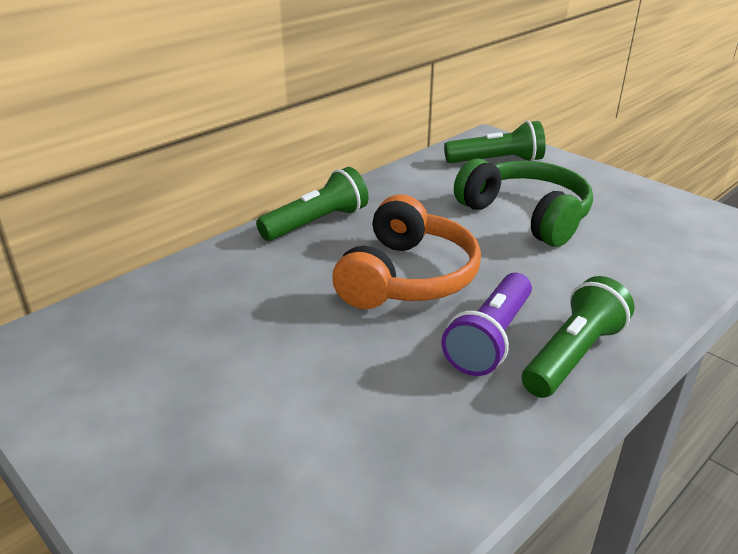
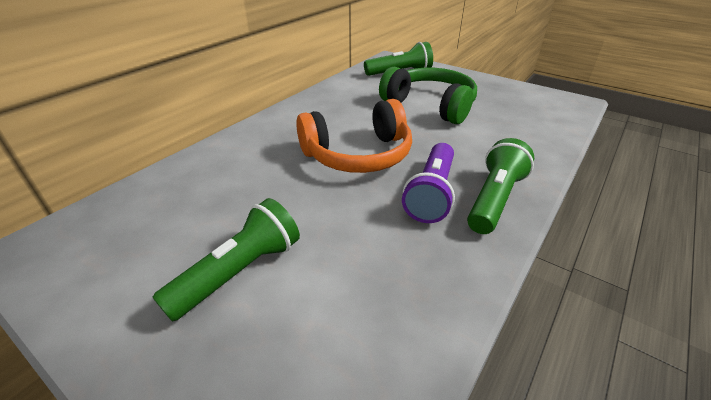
camera: 10 degrees left, 5 degrees up
green flashlight [256,167,368,241] -> green flashlight moved to [152,198,300,322]
orange headphones [332,195,481,309] -> orange headphones turned 60 degrees clockwise [296,99,412,173]

